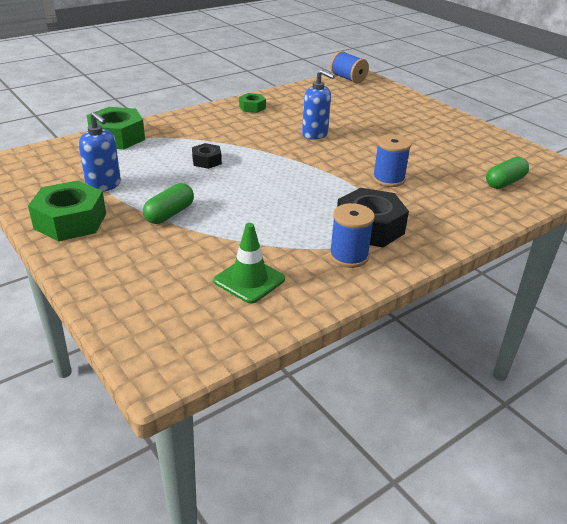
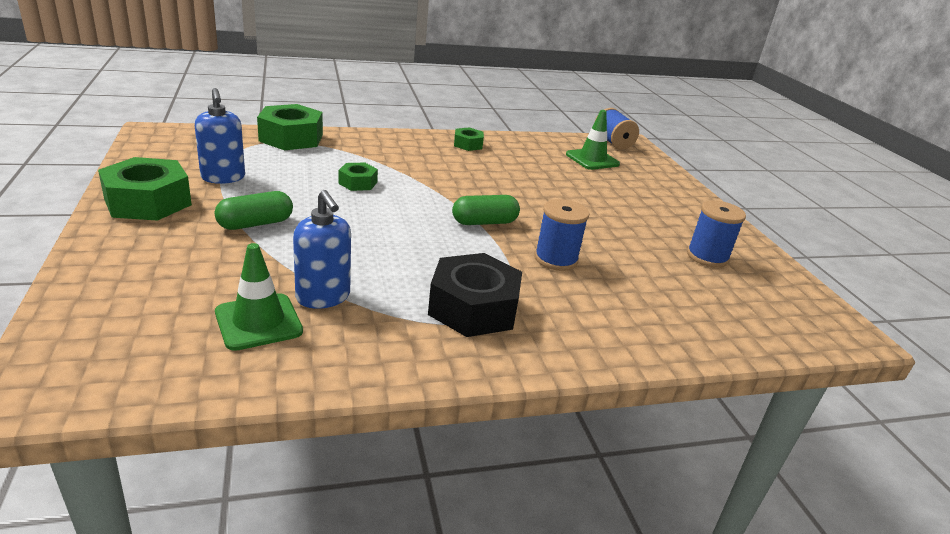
camera: 20 degrees right, 5 degrees down
black nut [192,143,222,169] -> green nut [339,163,378,191]
blue soap dispenser [302,69,335,140] -> blue soap dispenser moved to [293,190,351,309]
blue spool [329,203,375,268] -> blue spool moved to [687,200,746,268]
green capsule [486,157,529,189] -> green capsule moved to [452,195,520,225]
none -> green traffic cone [566,110,620,170]

